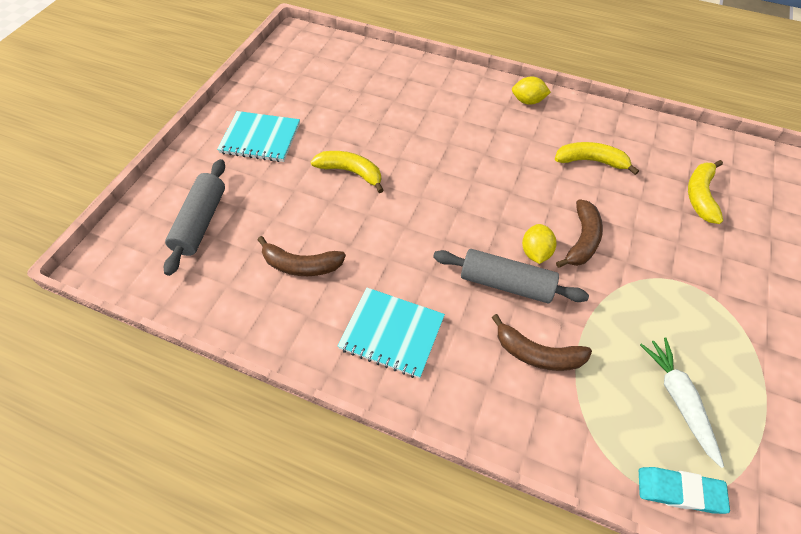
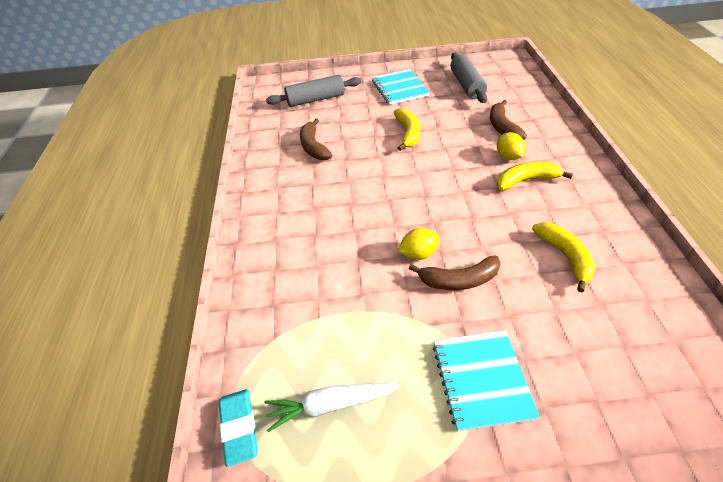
camera: 65 degrees right, 10 degrees down
turquoise notebook [337,287,445,378] -> turquoise notebook moved to [433,330,540,432]
grey rolling pin [433,249,589,303] -> grey rolling pin moved to [450,53,487,103]
brown banana [492,314,592,371] -> brown banana moved to [490,100,527,139]
yellow lemon [512,76,551,105] -> yellow lemon moved to [497,132,525,160]
white carrot [640,337,724,468] -> white carrot turned 150 degrees counterclockwise [264,383,401,432]
yellow banana [688,160,723,224] -> yellow banana moved to [497,162,573,190]

